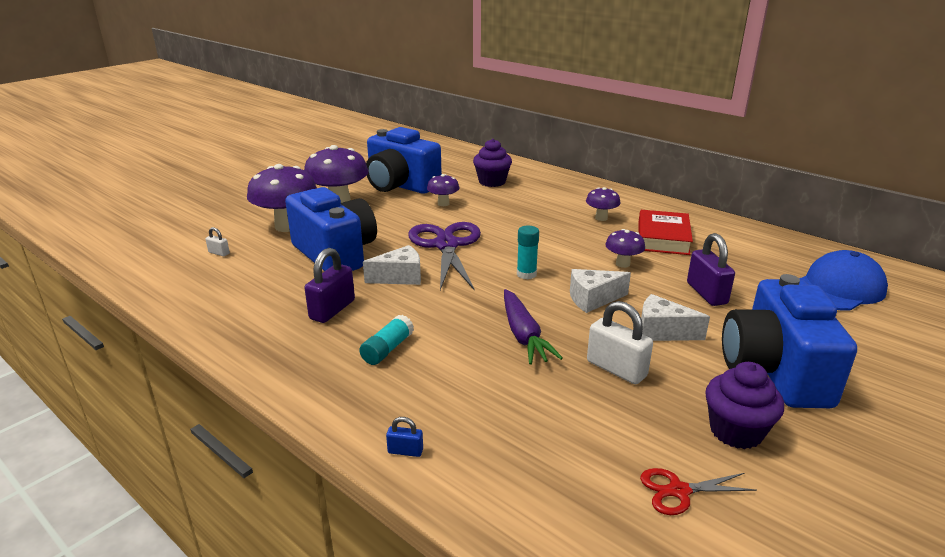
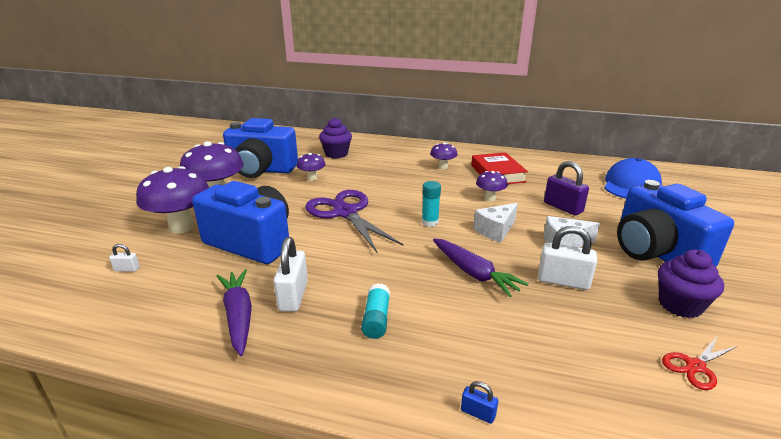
camera: 25 degrees left, 0 degrees up
purple padlock [304,248,355,323] -> white padlock [274,237,308,312]
white cheese [363,245,421,285] -> none
blue padlock [386,417,423,457] -> blue padlock turned 45 degrees clockwise [461,381,498,424]
none -> purple carrot [217,269,252,356]

